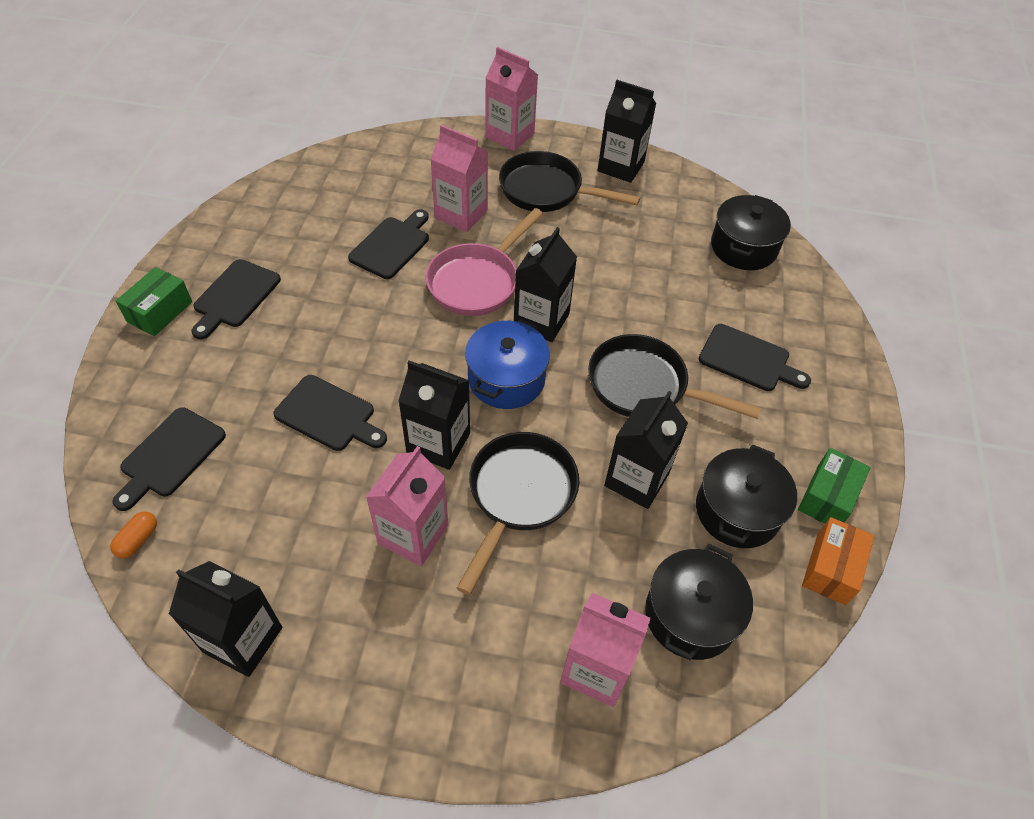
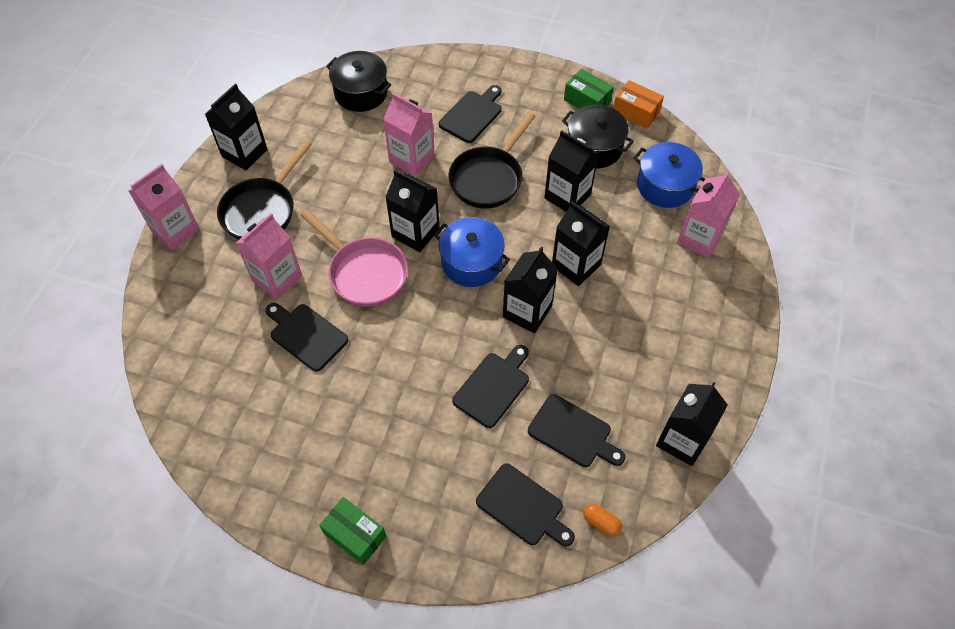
camera: 80 degrees left, 5 degrees up
black cutting board [191,259,281,340] -> black cutting board moved to [528,394,625,467]
pink carton [366,446,448,566] -> pink carton moved to [383,92,435,176]
black pan [457,432,579,595] -> black carton [552,201,610,286]
black pot [645,544,753,660] -> blue pot [634,142,705,208]

